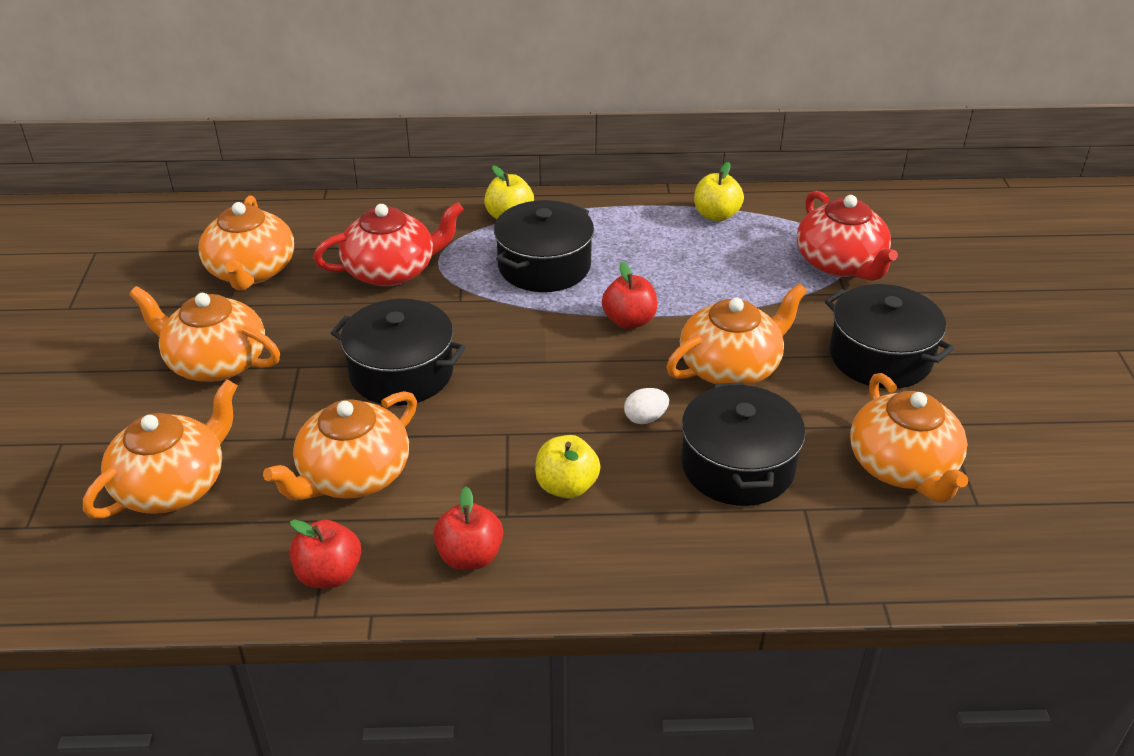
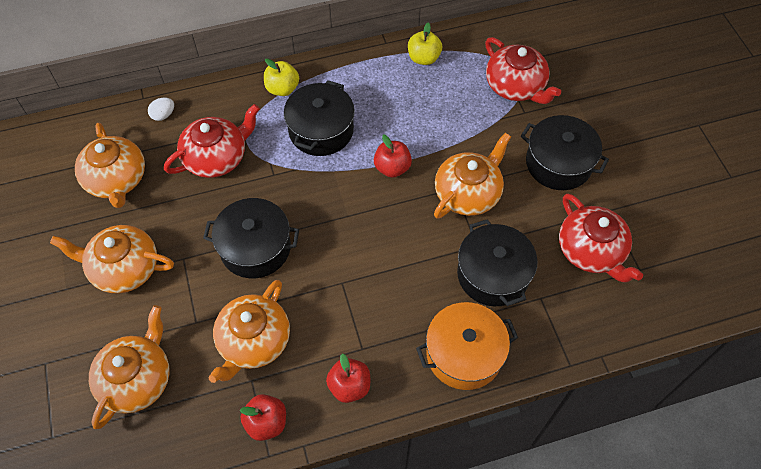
camera: 15 degrees left, 20 degrees up
yellow apple [535,435,601,499] -> none
white egg [624,388,669,424] -> white egg moved to [148,98,174,121]
orange teapot [850,373,968,503] -> red teapot [559,193,643,282]
none -> orange pot [416,302,518,390]

